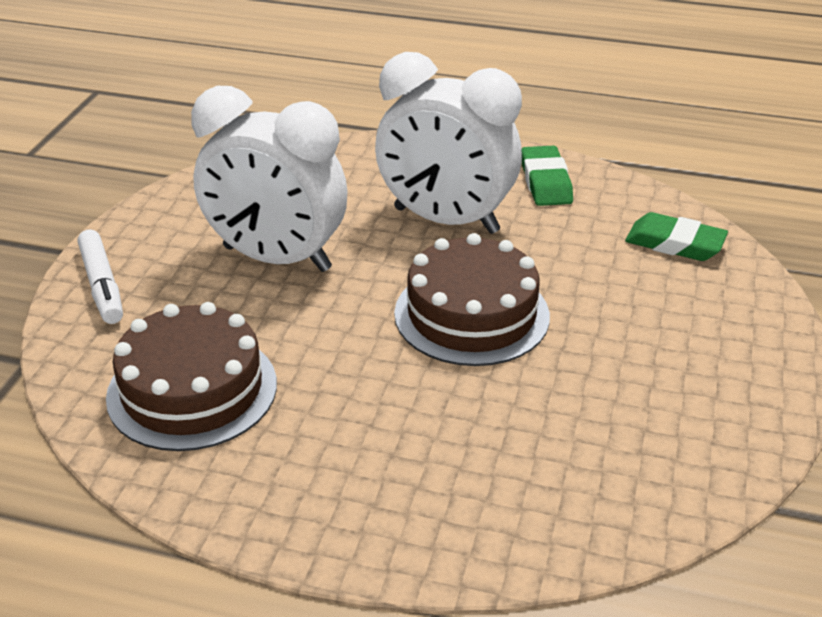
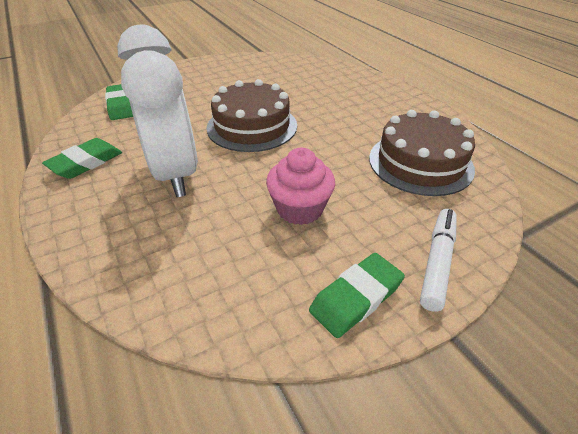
camera: 135 degrees left, 5 degrees up
white clock [191,86,348,272] -> pink cupcake [266,148,335,225]
none -> green eraser [309,253,405,338]

